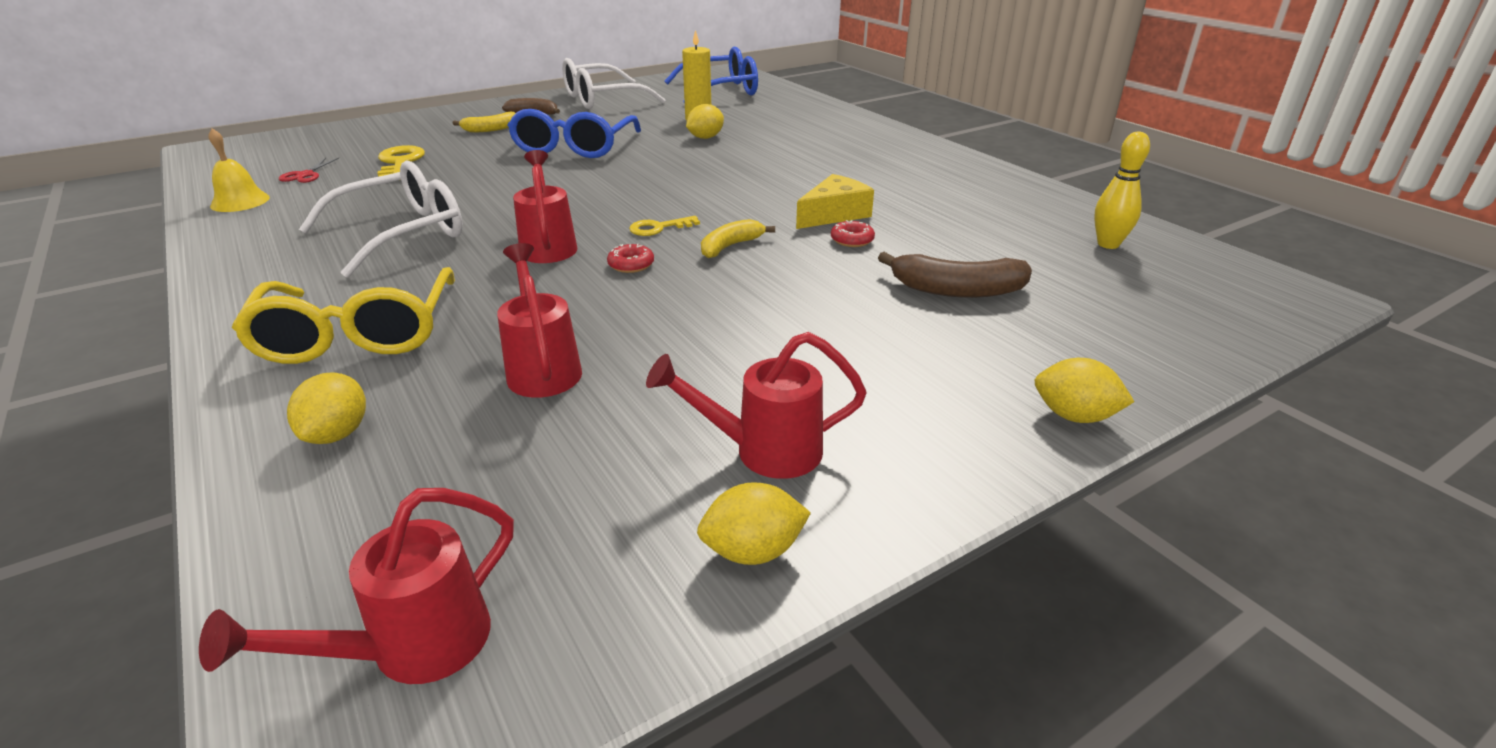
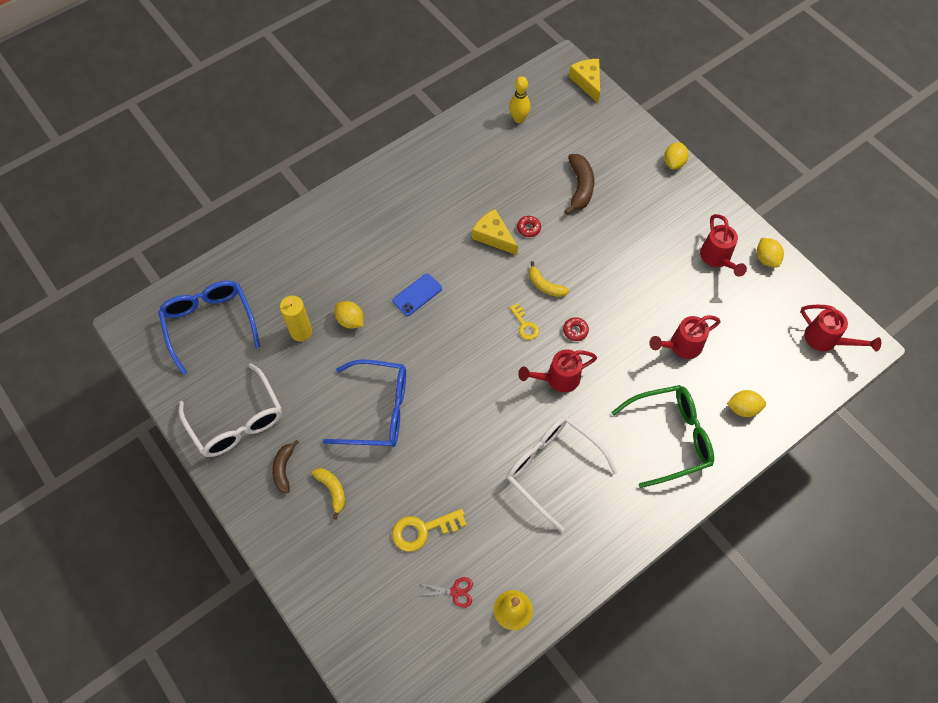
camera: 95 degrees left, 30 degrees up
yellow glasses [232,267,455,364] -> green glasses [611,385,714,488]
none -> blue phone [392,273,442,316]
none -> yellow cheese [569,59,600,103]

